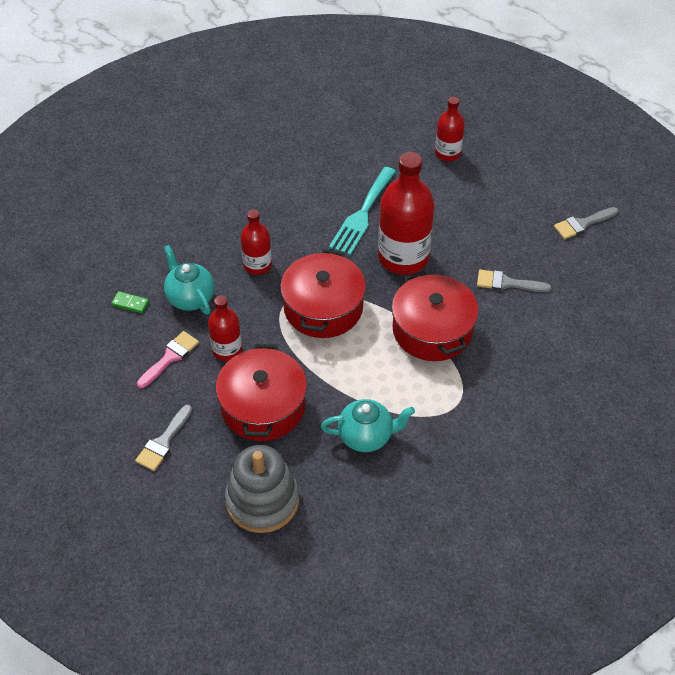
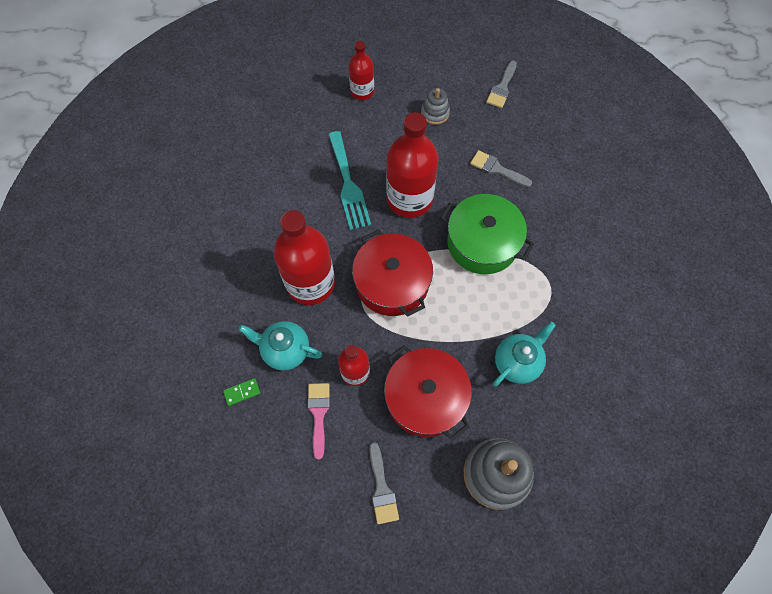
camera: 40 degrees left, 15 degrees up
red bottle [241,210,272,275] -> red bottle [274,210,335,305], size x1.81
red pot [392,271,479,361] -> green pot [440,194,534,274]
grey brush [477,270,551,292] -> grey brush turned 60 degrees clockwise [470,150,532,187]
none -> grey stacking toy [421,88,450,125]

